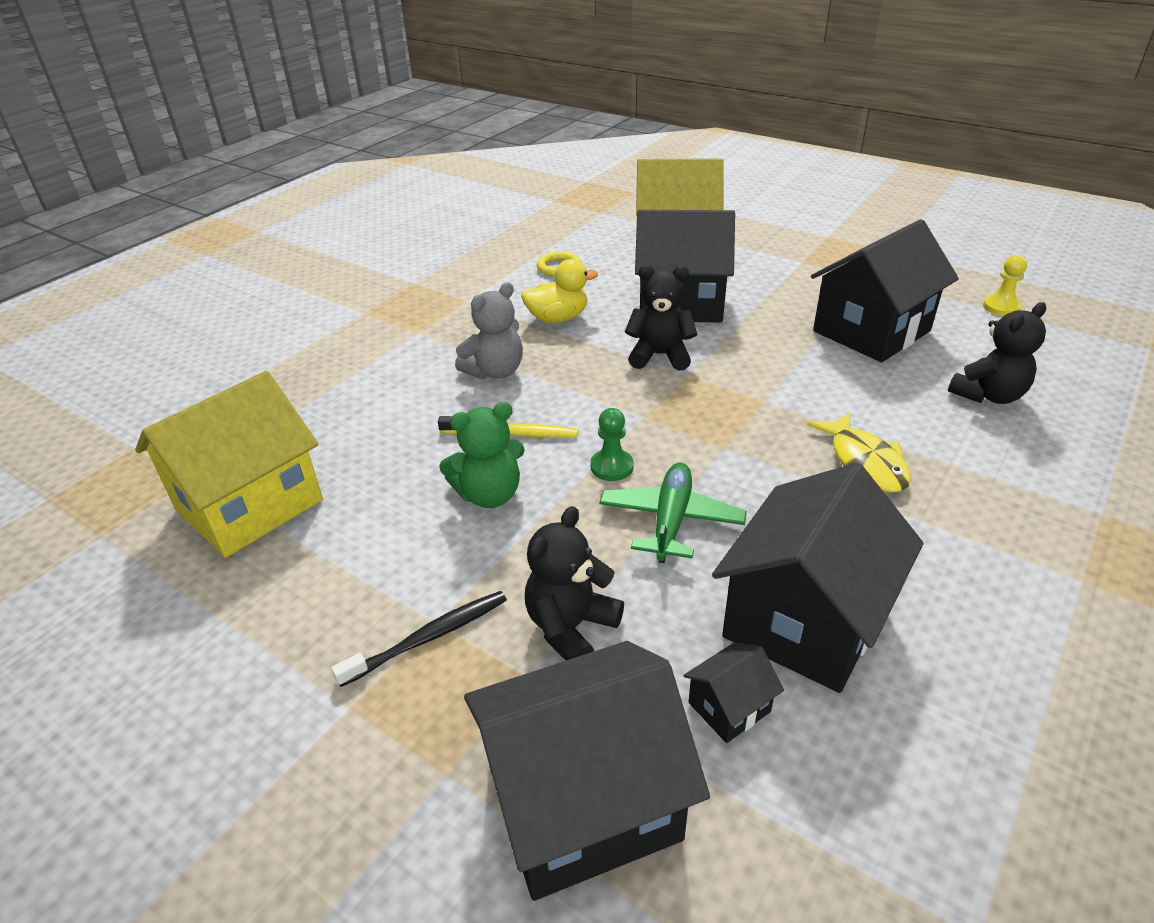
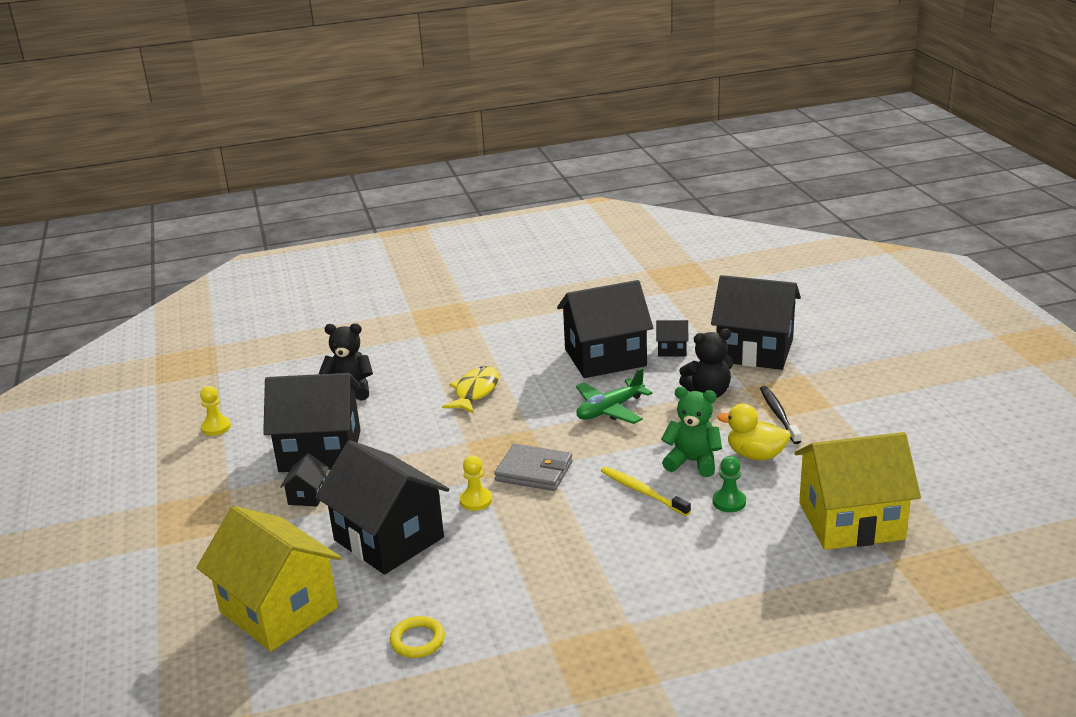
camera: 140 degrees left, 10 degrees down
black toothbrush [331,591,507,687] -> black toothbrush turned 75 degrees clockwise [760,386,801,444]
grey teddy bear [455,282,523,379] -> none
yellow duck [521,259,598,323] -> yellow duck moved to [717,403,791,460]
green pawn [590,408,634,481] -> green pawn moved to [712,456,746,512]
black teddy bear [625,265,697,371] -> yellow pawn [459,456,492,511]
none -> black house [280,453,329,507]
none -> grey wallet [494,444,573,491]

